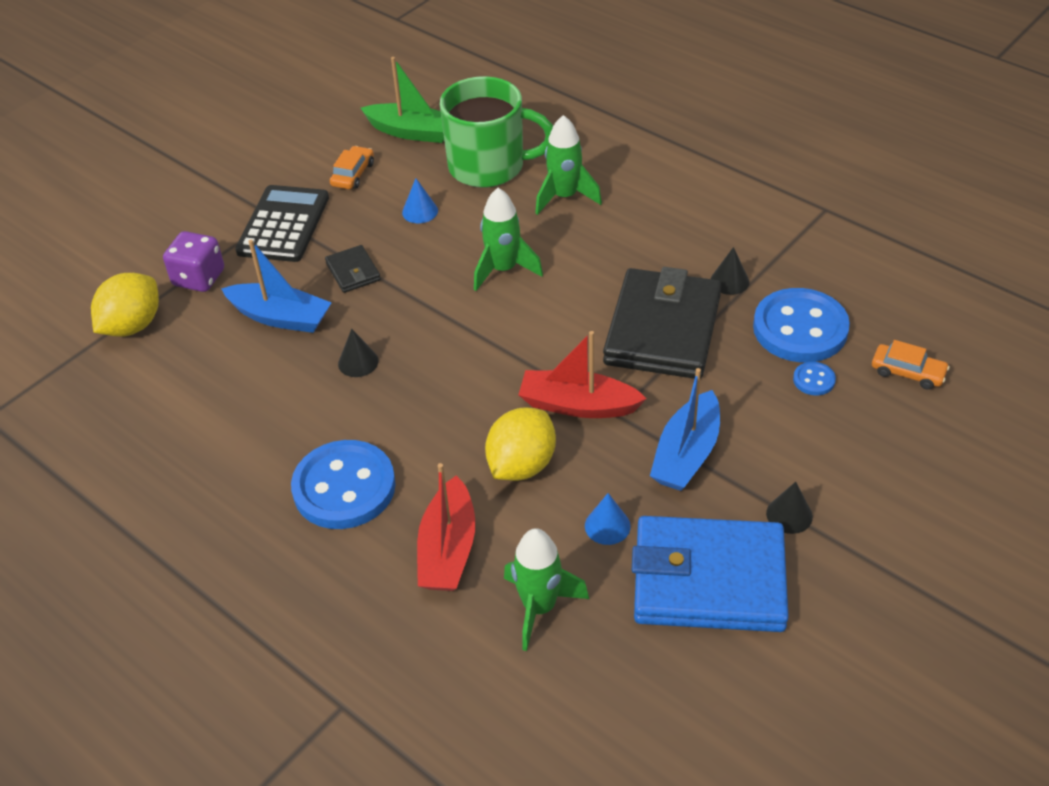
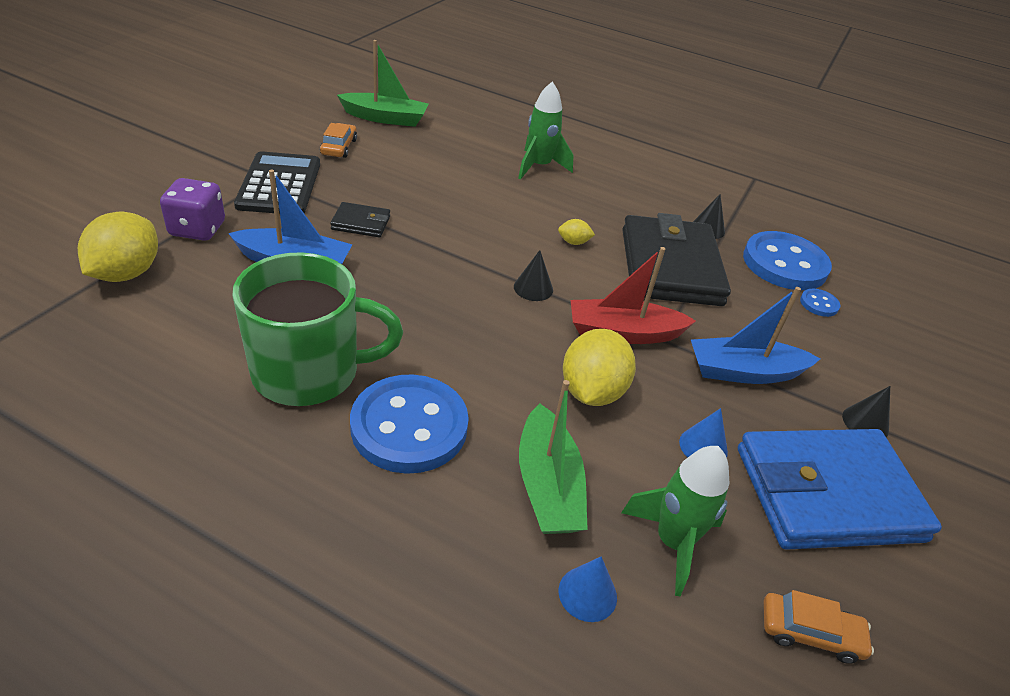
camera: 20 degrees left, 5 degrees down
black wallet [325,245,381,293] -> black wallet turned 45 degrees counterclockwise [330,202,390,237]
black cone [338,329,378,377] -> black cone moved to [514,250,553,301]
blue cone [402,178,438,223] -> blue cone moved to [559,556,617,622]
red boat [417,463,475,591] -> green boat [519,380,588,534]
green mug [440,76,553,188] -> green mug moved to [232,252,403,406]
green rocket [474,188,543,291] -> none
blue boat [650,368,720,491] -> blue boat turned 75 degrees clockwise [691,287,820,384]
orange car [872,340,950,390] -> orange car moved to [764,590,874,664]
none -> yellow lemon [558,219,595,245]

